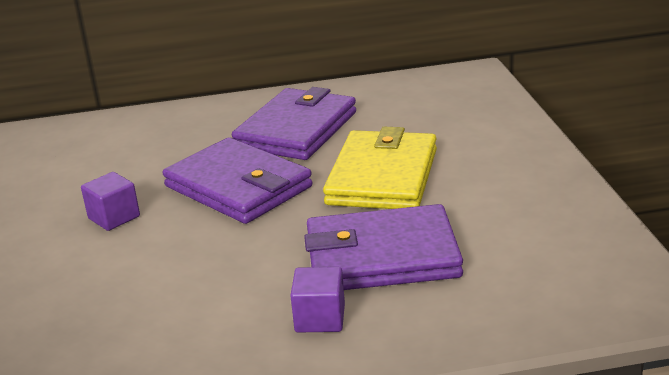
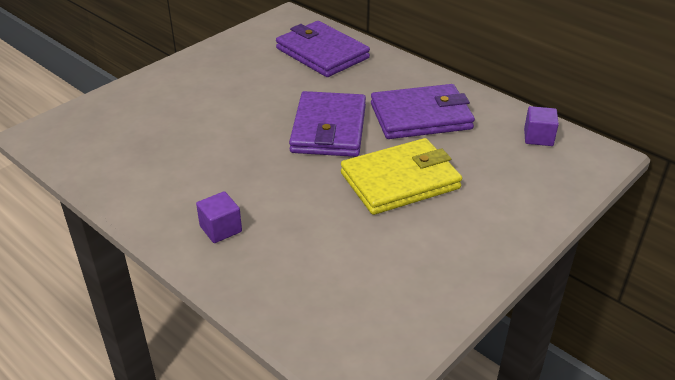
camera: 50 degrees right, 10 degrees up
purple cube [81,172,140,231] -> purple cube moved to [524,106,559,146]
purple wallet [304,204,463,290] -> purple wallet moved to [276,21,370,77]

